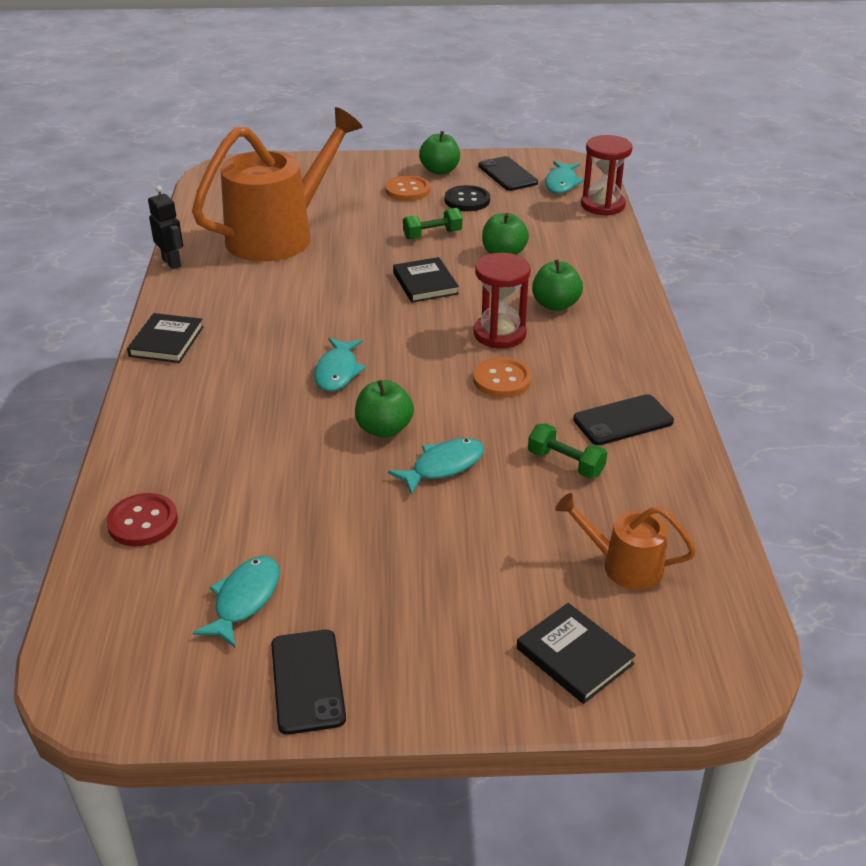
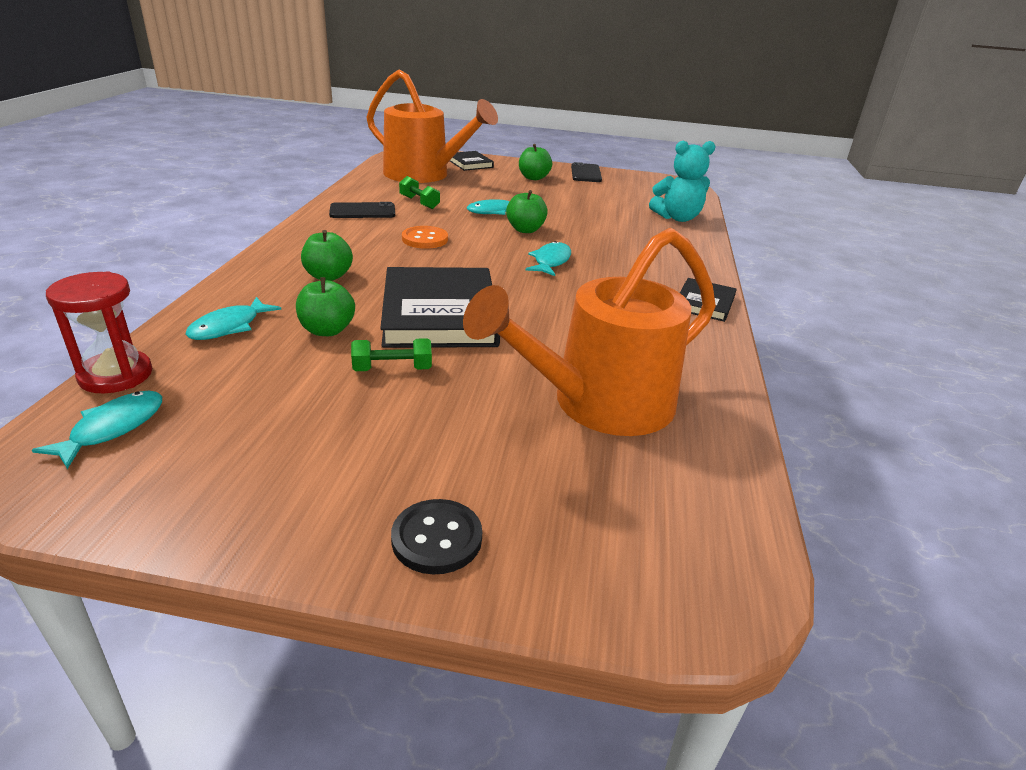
camera: 170 degrees left, 5 degrees down
red button [106,493,178,547] -> turquoise teddy bear [649,140,716,222]
black robot [148,186,183,269] -> none
turquoise fish [193,556,279,647] -> turquoise fish moved to [186,297,281,340]
orange button [385,176,430,201] -> none
black book [393,257,459,303] -> black book [380,267,500,348], size x1.99
green apple [419,131,460,175] -> green apple moved to [519,144,552,180]
black button [445,185,490,211] -> black button moved to [391,499,482,574]
red hourglass [473,253,531,348] -> none
black phone [478,156,538,191] -> none
orange watering can [555,493,696,590] -> orange watering can [366,70,498,183], size x2.14

